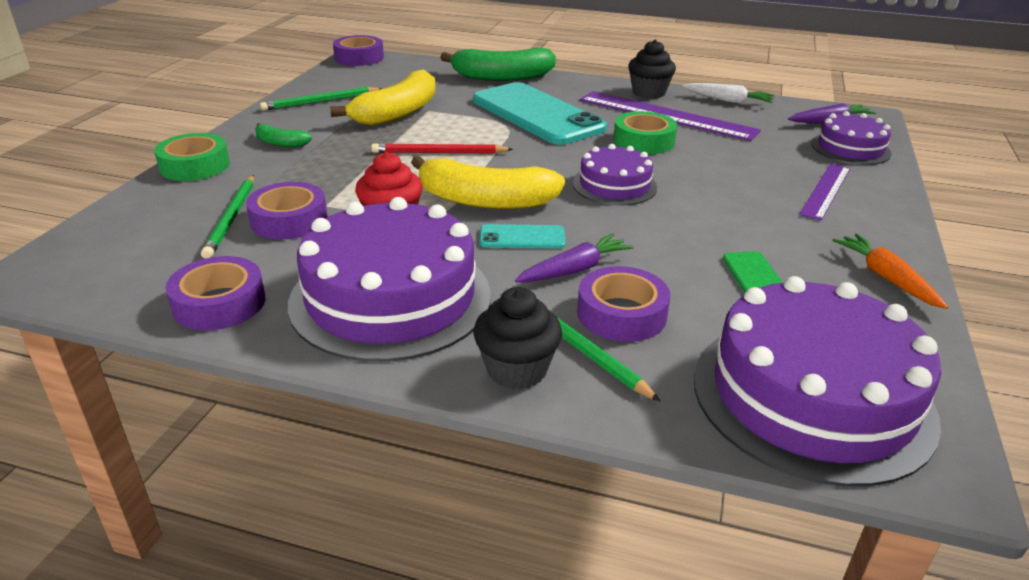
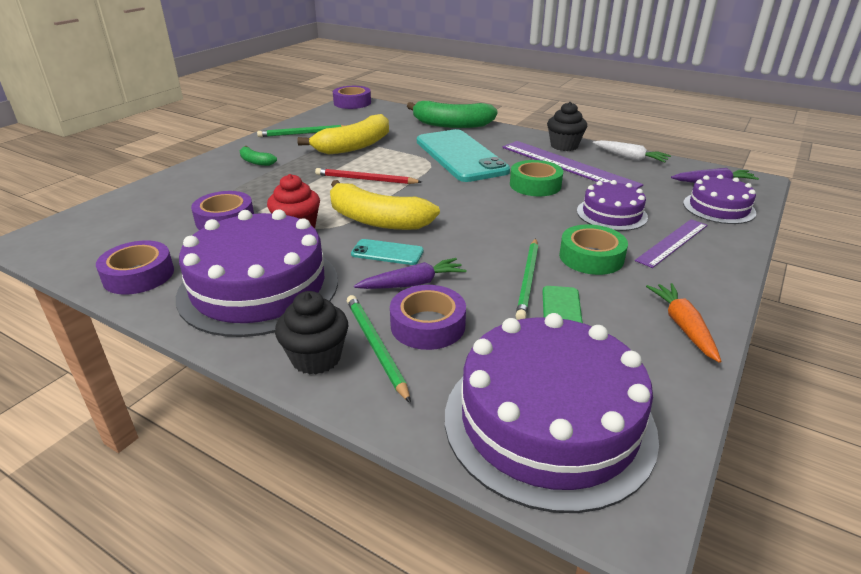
camera: 15 degrees right, 0 degrees up
green tape [154,133,230,181] -> green tape moved to [559,224,628,275]
green pencil [201,175,254,259] -> green pencil moved to [516,238,538,320]
purple cake [573,144,657,205] -> purple cake moved to [577,180,648,231]

